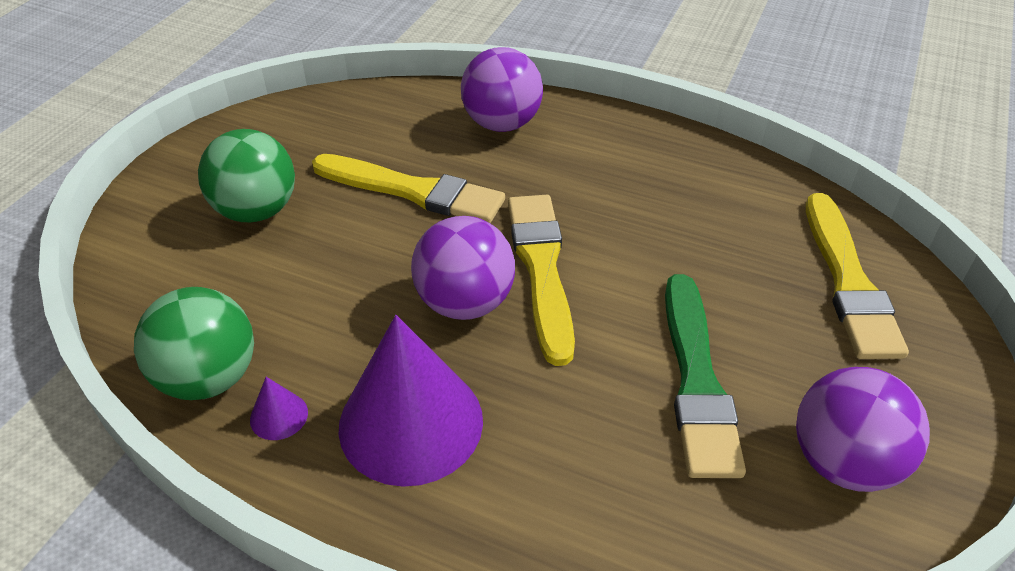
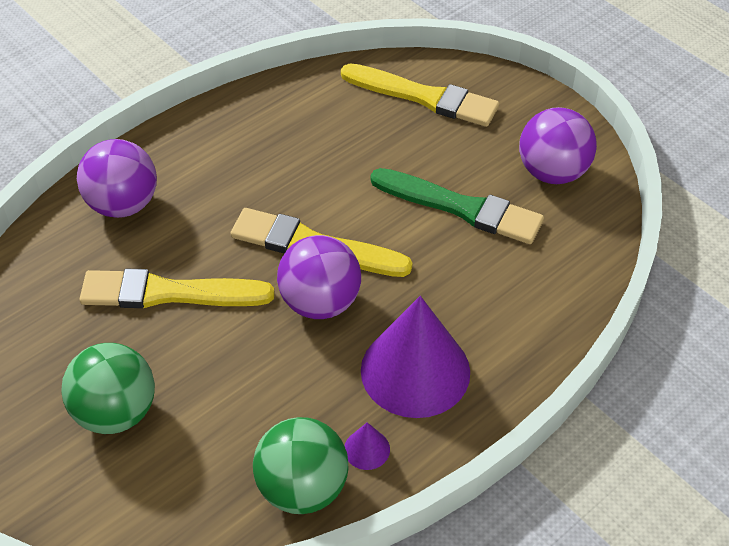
camera: 65 degrees left, 5 degrees up
yellow brush [312,154,505,223] -> yellow brush turned 135 degrees counterclockwise [79,269,275,308]

